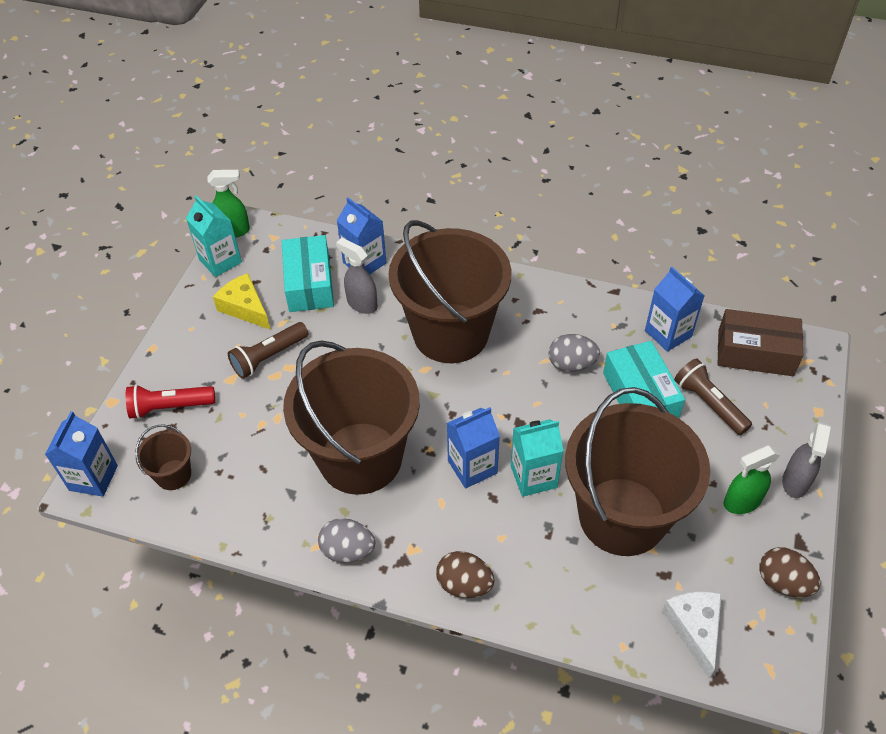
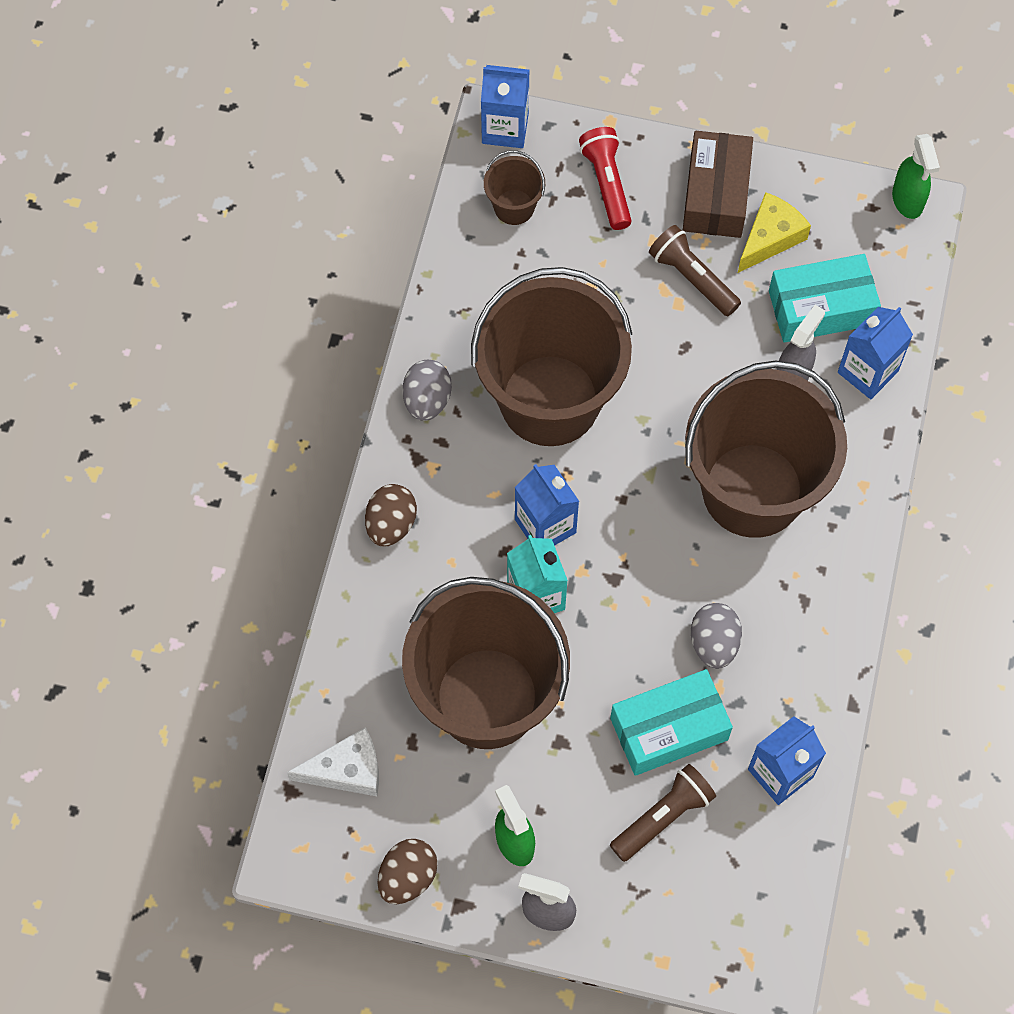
camera: 85 degrees right, 15 degrees up
turquoise carton [186,196,242,277] -> none
brown box [718,309,803,376] -> brown box moved to [683,131,753,238]

